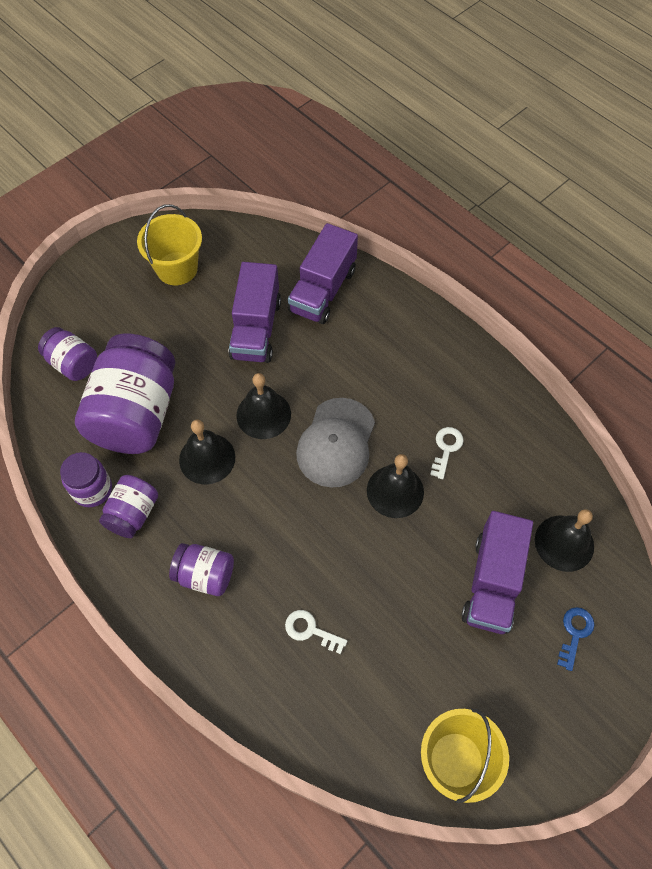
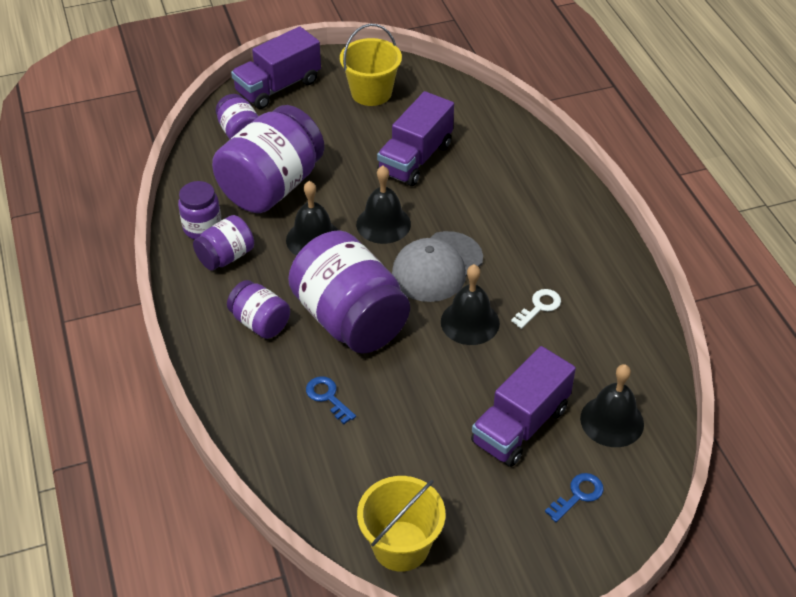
camera: 25 degrees right, 15 degrees down
white key [285,610,347,654] -> blue key [306,376,356,424]
purple truck [288,223,358,324] -> purple truck moved to [231,26,321,109]
none -> purple jar [288,230,410,354]

